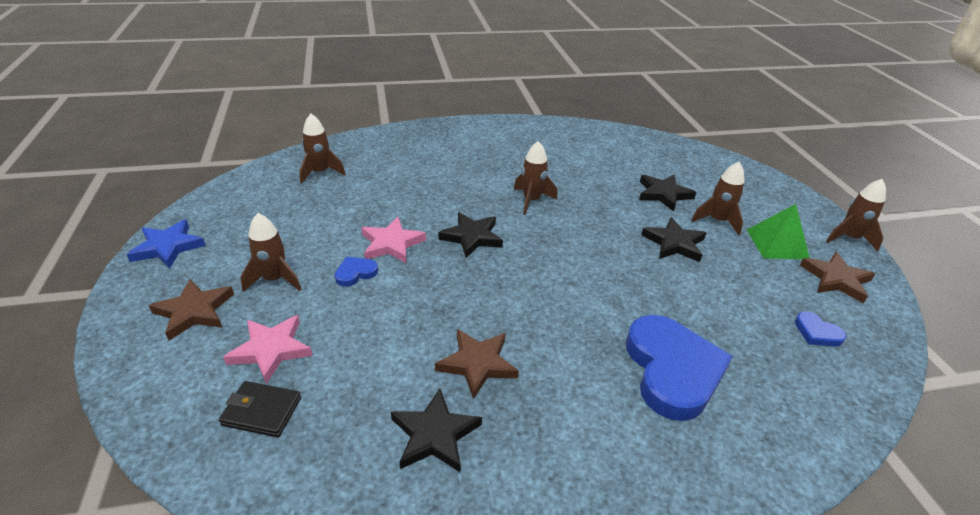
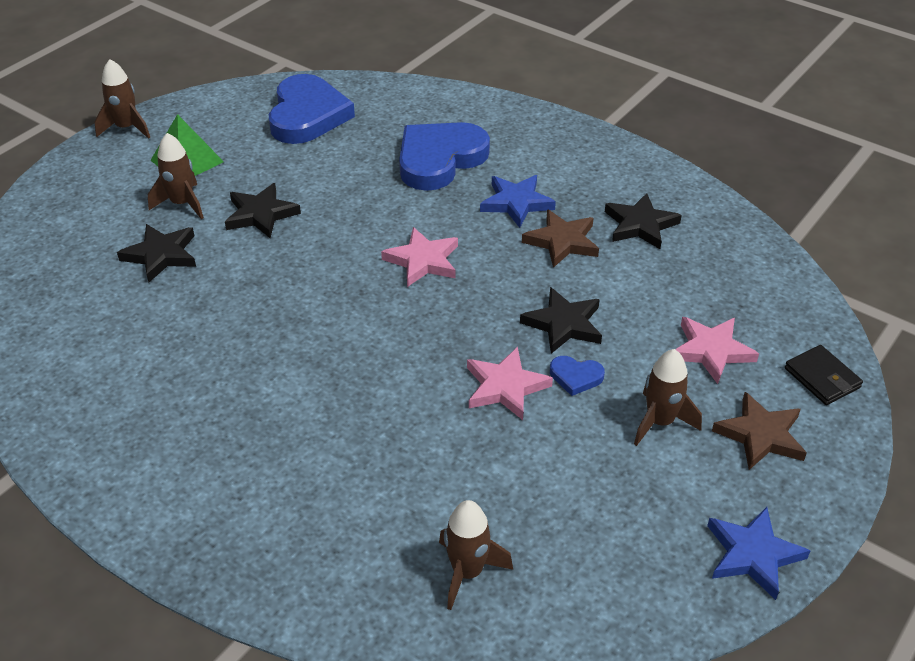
camera: 130 degrees left, 5 degrees up
black wallet [219,381,301,437] -> black wallet moved to [785,345,863,405]
black star [438,212,503,258] -> black star moved to [520,287,602,354]
brown rocket [514,141,557,215] -> none
blue heart [795,311,846,347] -> blue heart [269,74,355,144], size x2.34
brown star [800,252,875,303] -> none
none -> pink star [381,227,458,287]
none -> blue star [480,175,556,228]

